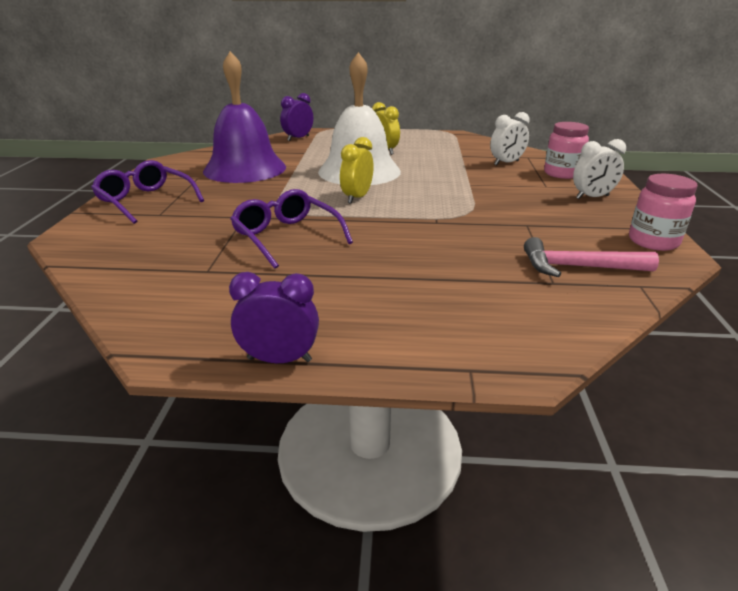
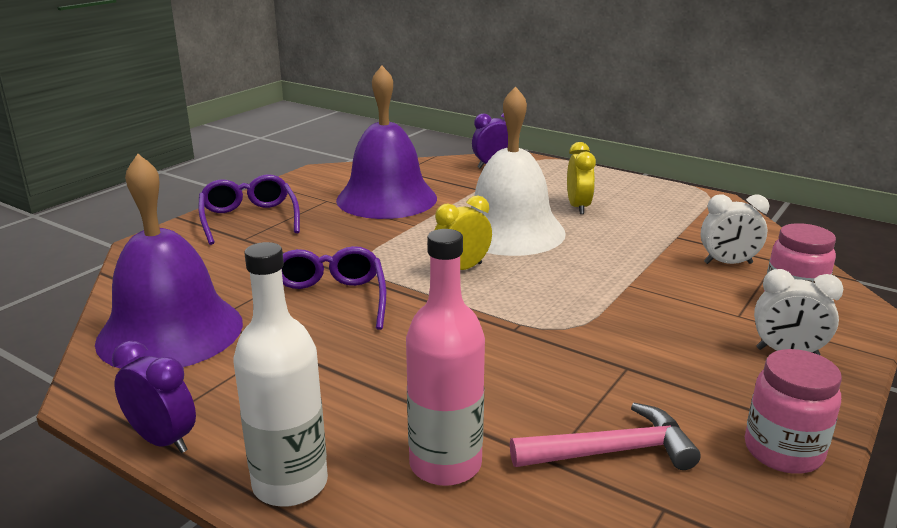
camera: 30 degrees right, 5 degrees down
pink hammer [524,237,659,277] -> pink hammer turned 135 degrees clockwise [510,403,701,470]
none -> purple bell [95,154,243,369]
none -> white bottle [234,242,328,506]
none -> pink bottle [406,229,485,486]

